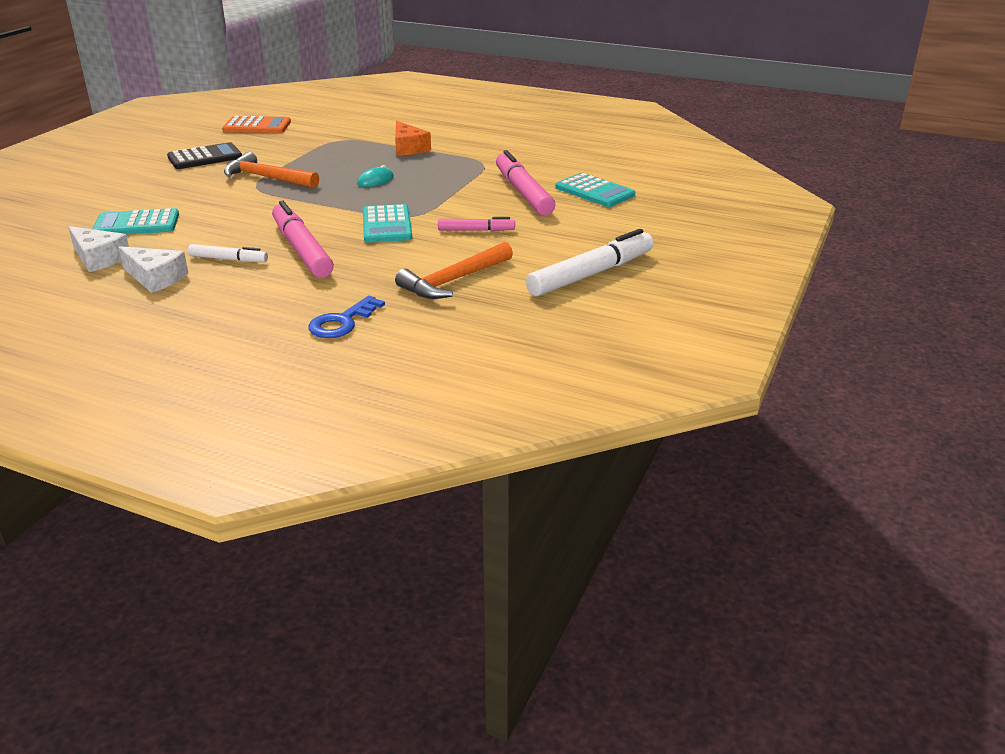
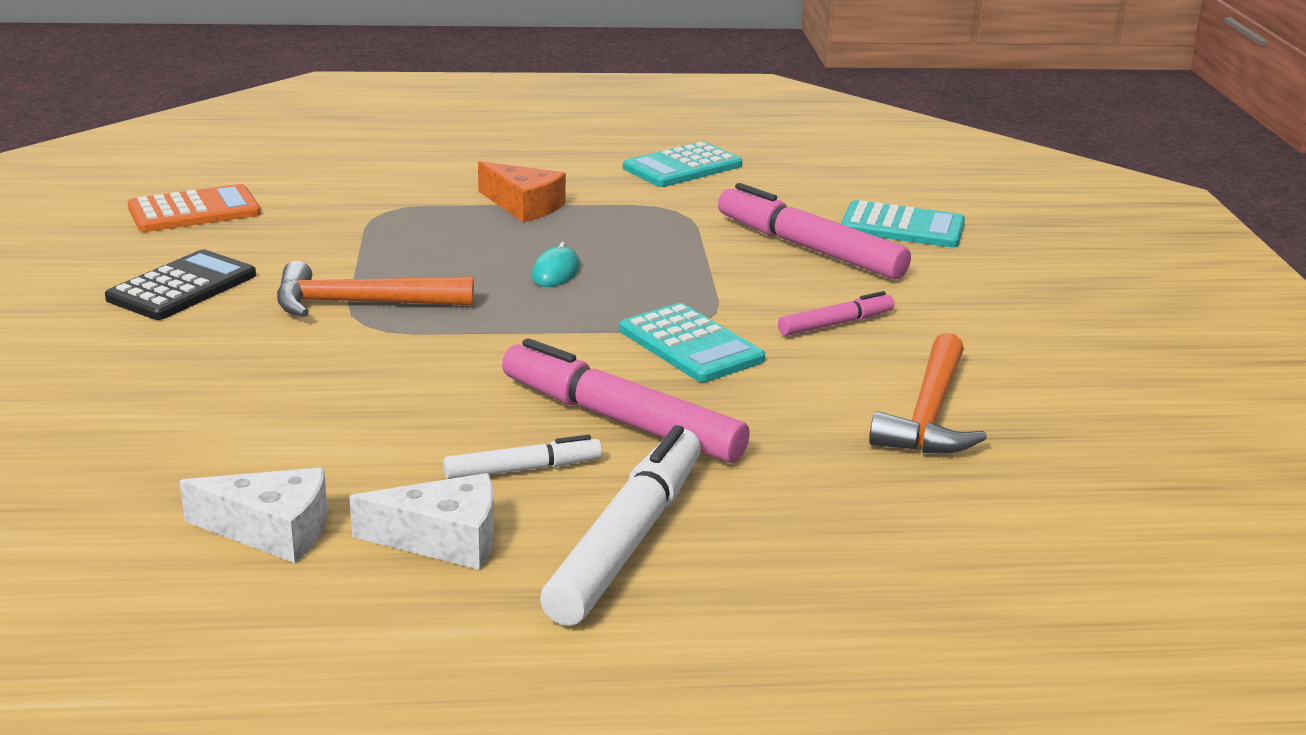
camera: 30 degrees left, 5 degrees down
turquoise calculator [92,208,179,234] -> turquoise calculator moved to [623,141,742,187]
blue key [309,296,385,338] -> none
white marker [526,229,654,296] -> white marker moved to [540,425,701,626]

